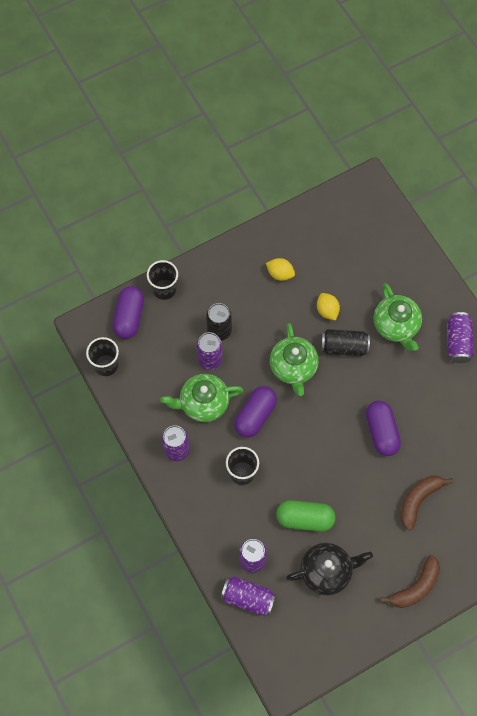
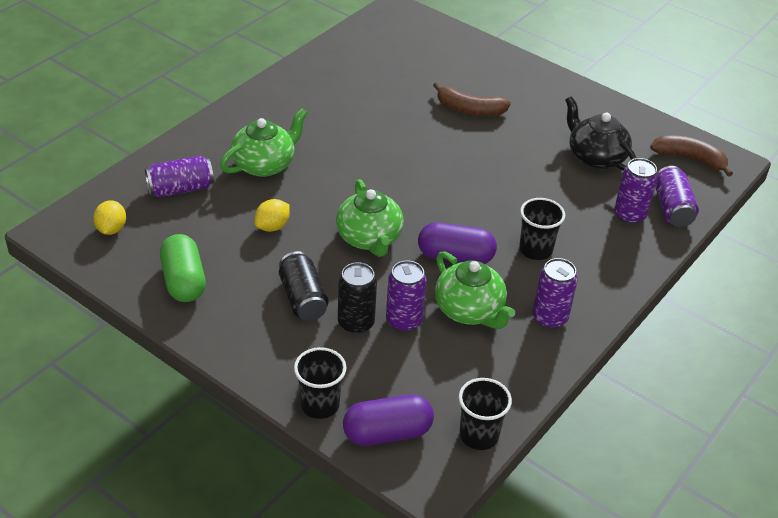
camera: 115 degrees left, 25 degrees down
yellow lemon [266,258,295,281] -> yellow lemon moved to [93,200,126,235]
green teapot [270,323,319,396] -> green teapot turned 105 degrees clockwise [336,179,404,257]
green capsule [276,500,336,532] -> green capsule moved to [160,234,206,302]
black can [321,329,370,356] -> black can moved to [279,251,329,321]
purple capsule [366,400,401,456] -> none
brown banana [381,555,440,608] -> brown banana moved to [650,135,733,177]
purple can [447,312,474,363] -> purple can moved to [145,155,214,197]

